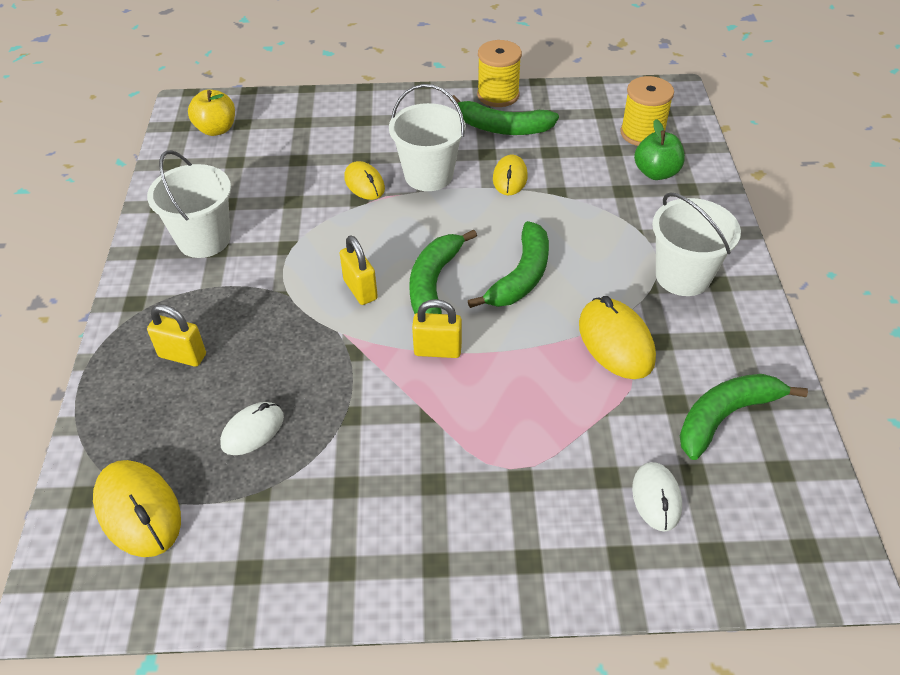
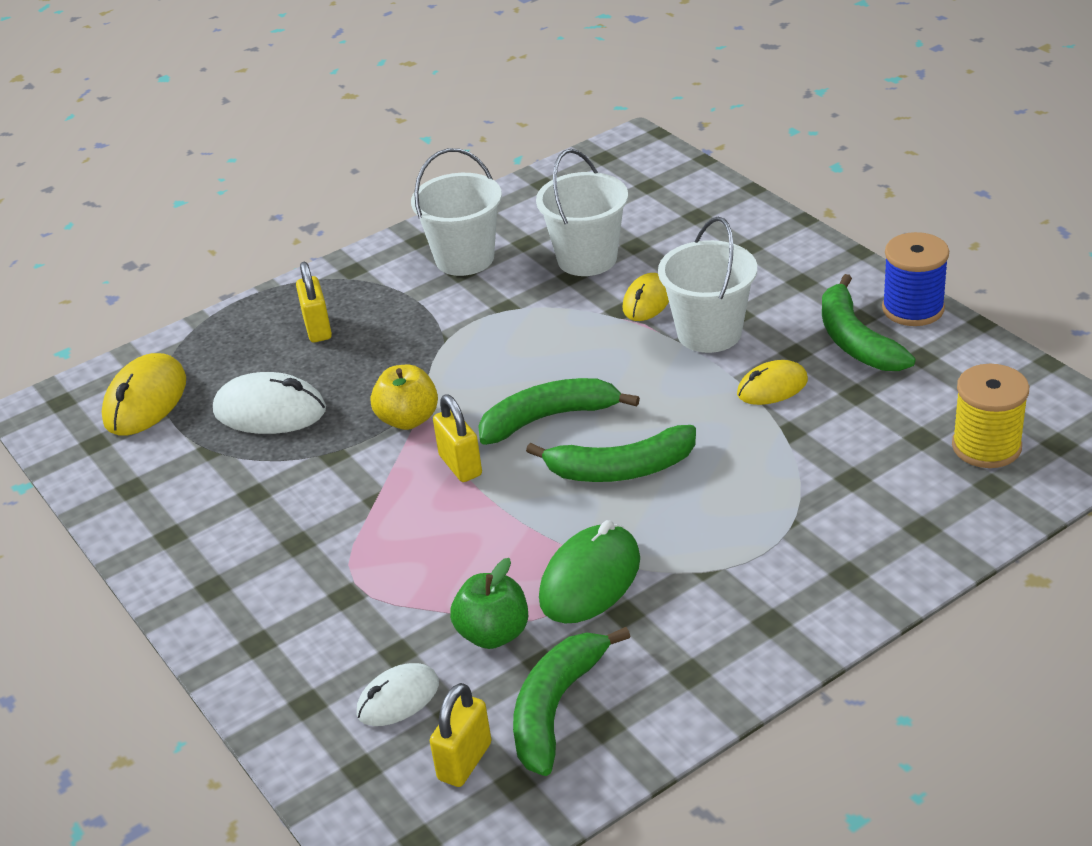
camera: 60 degrees right, 10 degrees down
yellow apple [188,89,235,136] -> yellow apple moved to [371,365,438,430]
white mouse [220,402,284,455] -> white mouse [213,372,326,434], size x1.56
yellow padlock [340,235,378,305] -> yellow padlock moved to [430,683,491,787]
yellow spool [477,40,522,107] -> blue spool [882,232,949,326]
yellow mouse [579,296,656,379] -> green mouse [539,520,640,623]
green apple [634,119,685,180] -> green apple moved to [450,558,528,649]
white bucket [652,192,741,296] -> white bucket moved to [536,149,628,276]
green banana [680,374,808,460] -> green banana turned 90 degrees counterclockwise [513,627,631,776]

